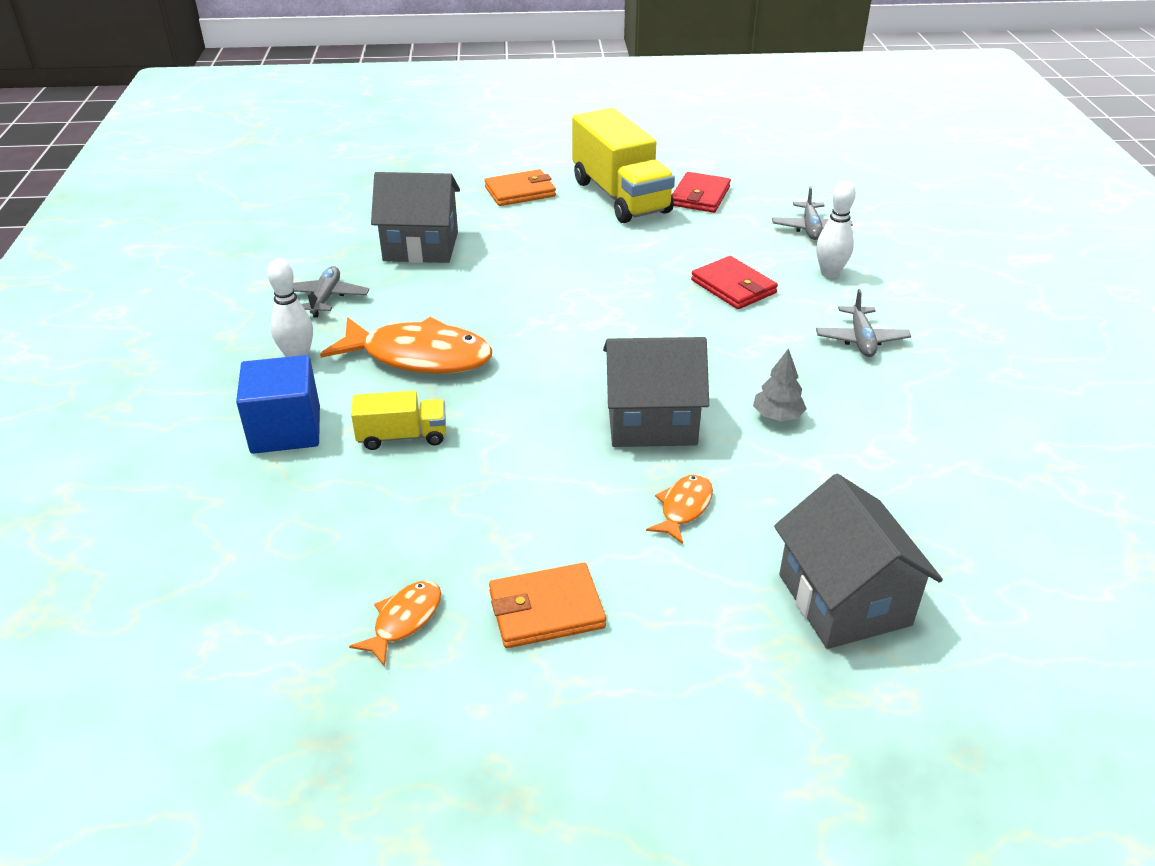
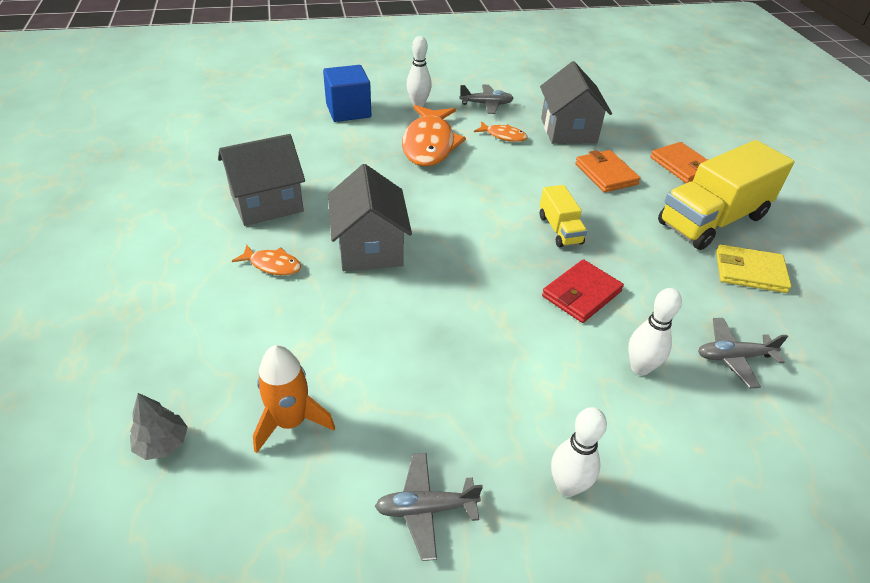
camera: 80 degrees right, 5 degrees up
orange fish [349,580,441,667] -> orange fish moved to [474,121,528,142]
yellow truck [351,391,446,450] -> yellow truck moved to [540,185,587,248]
orange wallet [489,563,606,648] -> orange wallet moved to [575,150,641,192]
red wallet [672,172,731,213] -> yellow wallet [716,244,792,293]
grey tree [753,348,806,421] -> grey tree moved to [130,393,188,460]
grey house [774,474,943,649] -> grey house moved to [218,134,305,226]
grey plane [816,289,911,357] -> grey plane moved to [375,453,483,561]
none -> orange rocket [253,345,335,453]
none -> white bowling pin [551,407,607,497]

